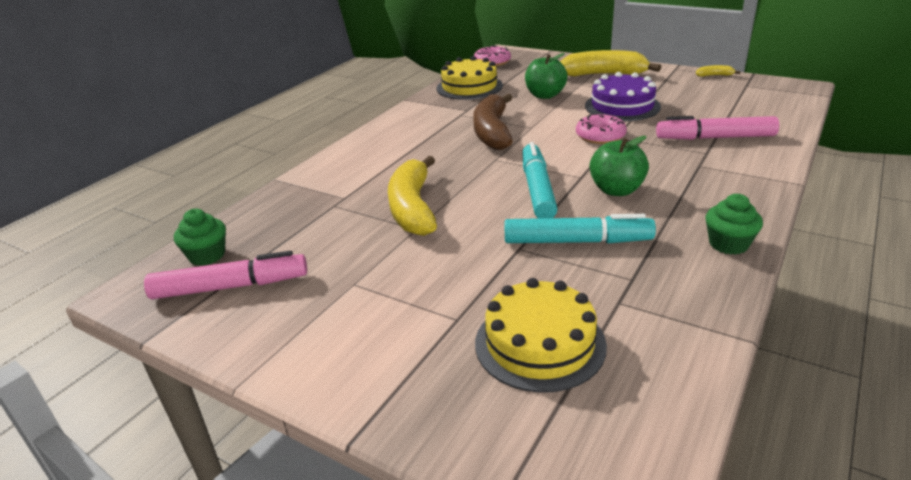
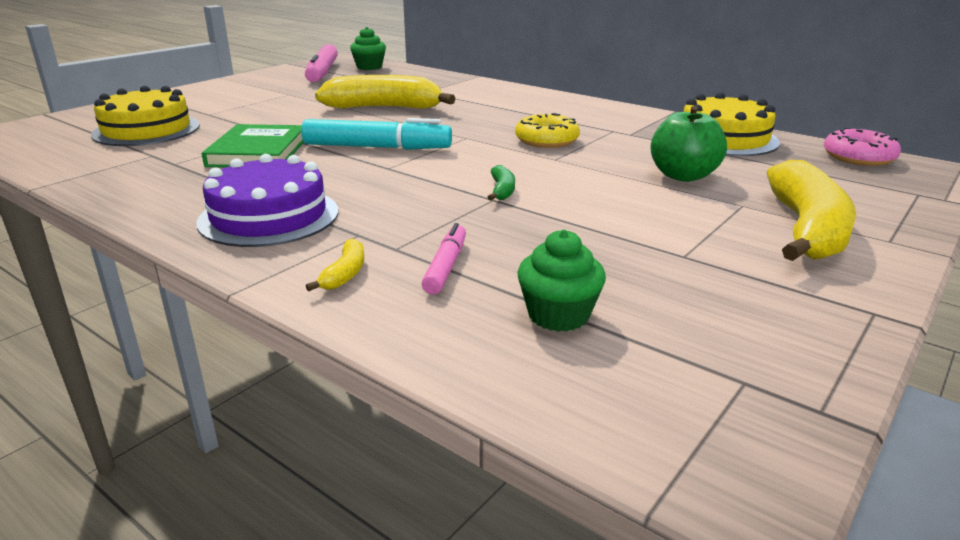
camera: 95 degrees right, 5 degrees down
brown banana [473,93,513,150] -> yellow donut [515,113,580,148]
turquoise marker [505,214,656,243] -> green book [202,124,304,168]
pink donut [576,114,627,144] -> green banana [487,165,515,201]
purple cake [585,72,661,121] -> purple cake moved to [196,154,338,247]
green apple [590,136,649,196] -> none
pink marker [656,116,779,140] -> pink marker [421,223,466,294], size x0.55
yellow banana [696,65,741,77] -> yellow banana moved to [306,238,364,291]
green cupcake [706,194,763,255] -> green cupcake moved to [517,230,606,332]

